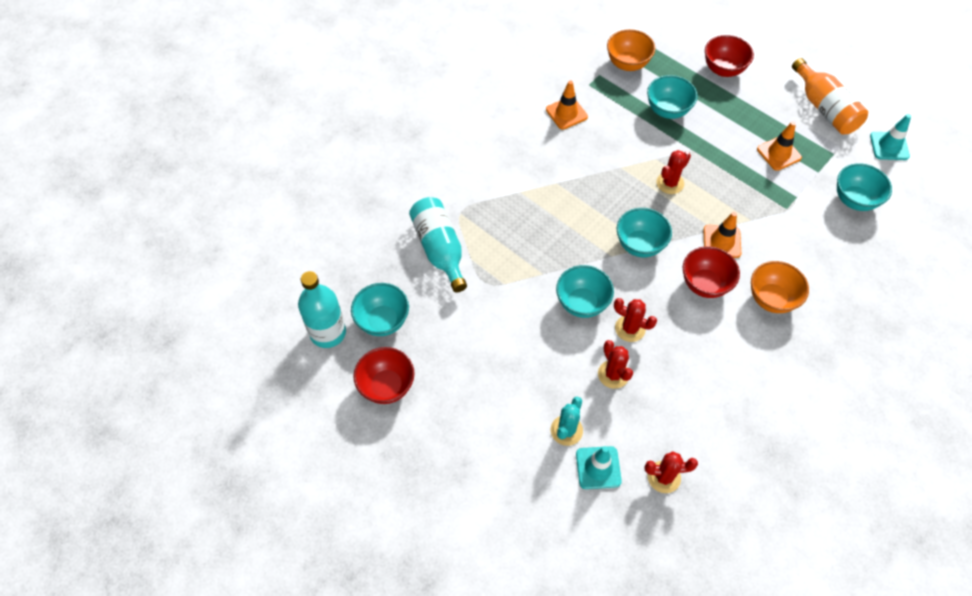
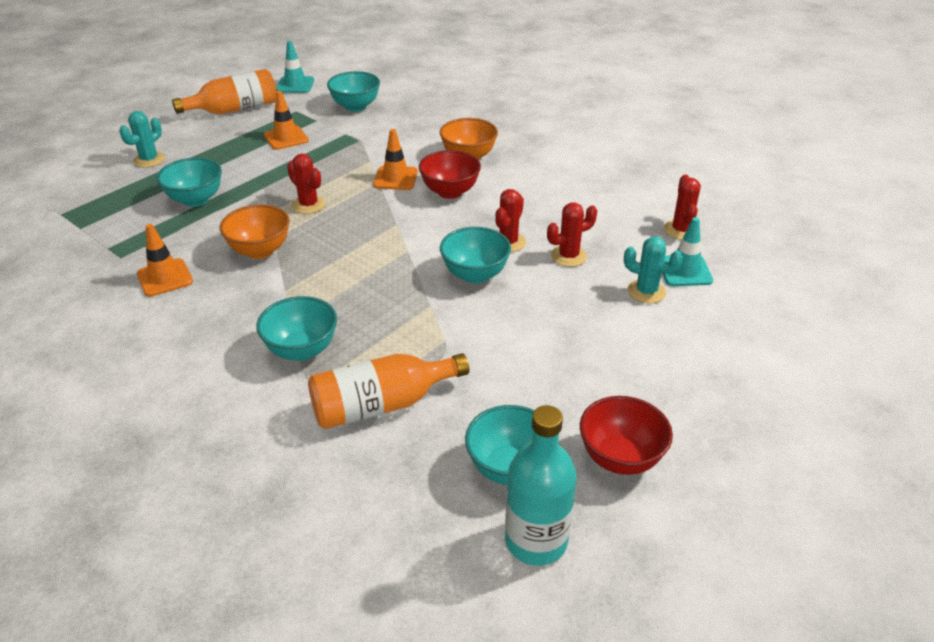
camera: 90 degrees left, 20 degrees down
turquoise bottle [409,197,467,293] -> orange bottle [308,353,469,429]
orange bowl [607,29,655,71] -> orange bowl moved to [219,204,290,259]
turquoise bowl [617,208,672,257] -> turquoise bowl moved to [256,296,337,361]
red bowl [705,35,754,77] -> turquoise cactus [119,111,165,168]

